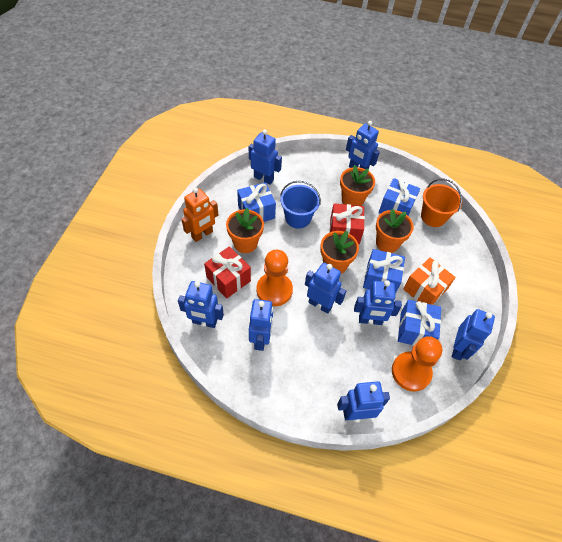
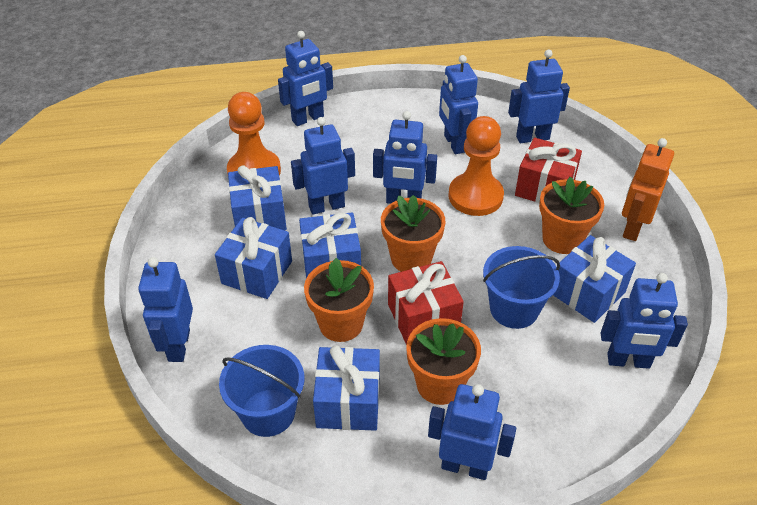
camera: 160 degrees right, 10 degrees down
orange gift [403,258,456,305] -> blue gift [215,217,292,299]
orange bucket [421,179,462,227] -> blue bucket [219,345,304,437]
blue robot [452,309,495,361] -> blue robot moved to [138,257,193,362]

